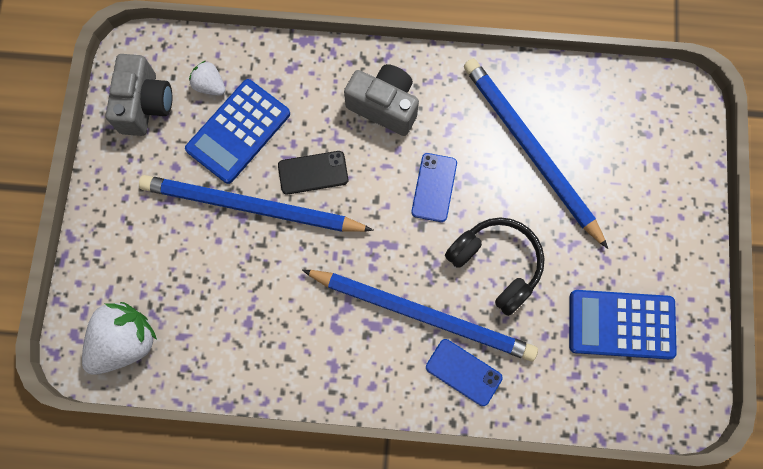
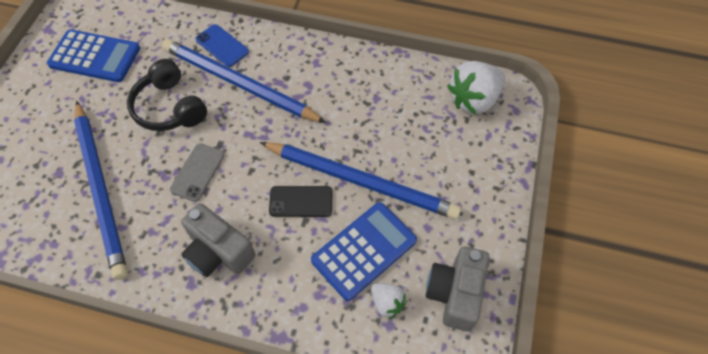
camera: 170 degrees left, 15 degrees down
blue phone [411,153,457,222] -> grey phone [170,143,225,202]

